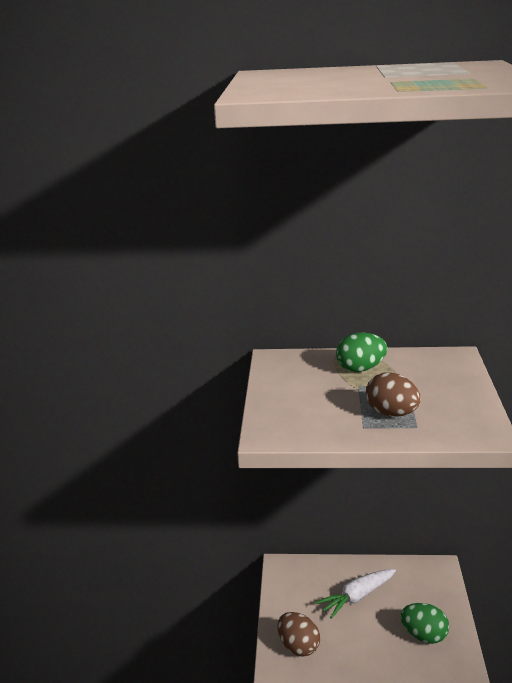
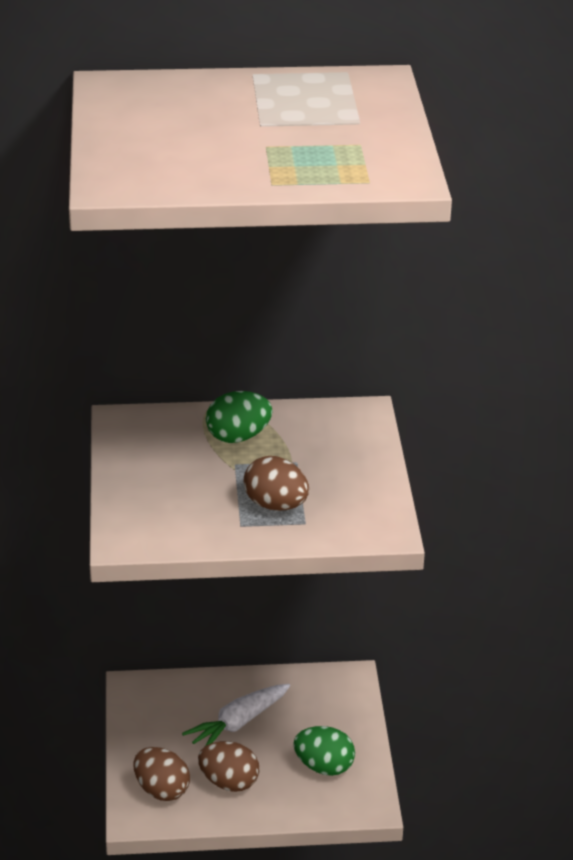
camera: 10 degrees left, 10 degrees up
none -> brown egg [198,741,259,792]

